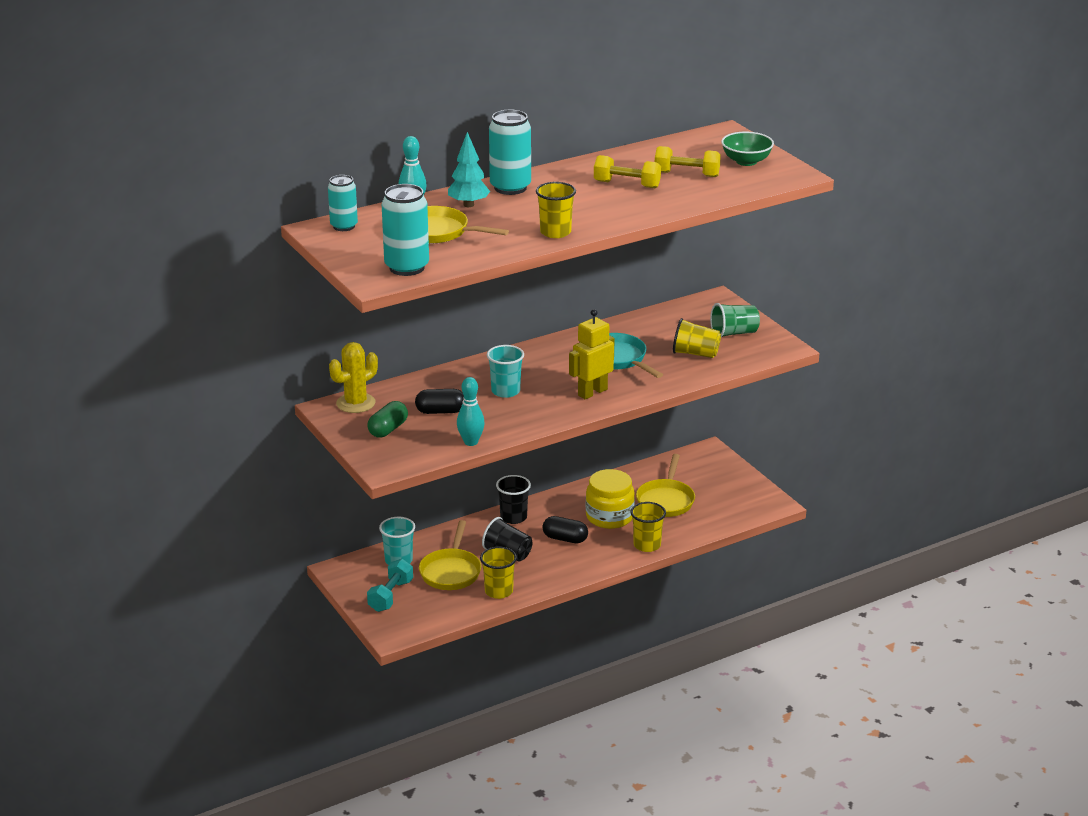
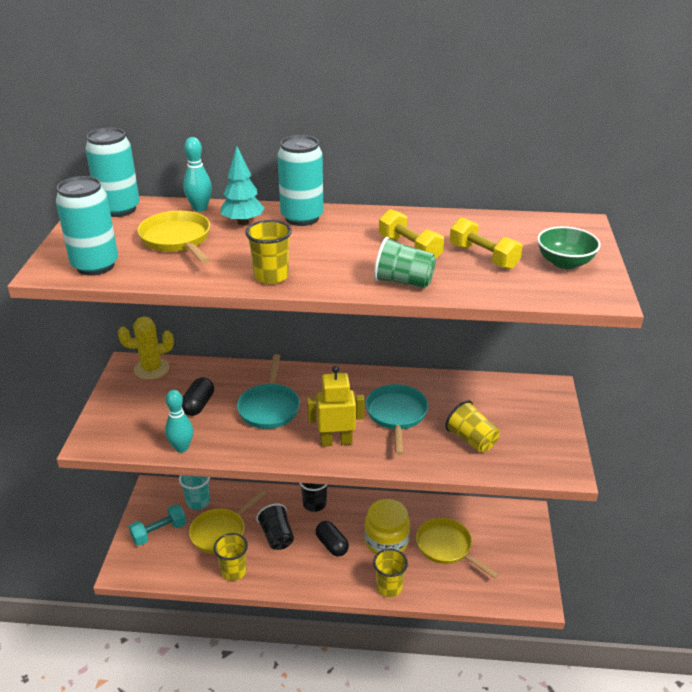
camera: 35 degrees right, 5 degrees up
turquoise can [328,175,358,231] -> turquoise can [85,128,140,217], size x1.56
green capsule [367,401,408,438] -> none
black capsule [415,389,464,414] -> black capsule turned 75 degrees clockwise [182,377,214,416]
turquoise cup [487,345,524,398] -> turquoise pan [237,354,300,429]
yellow pan [636,454,695,517] -> yellow pan turned 90 degrees clockwise [416,518,499,578]
green cup [710,303,760,337] -> green cup moved to [374,237,436,289]

